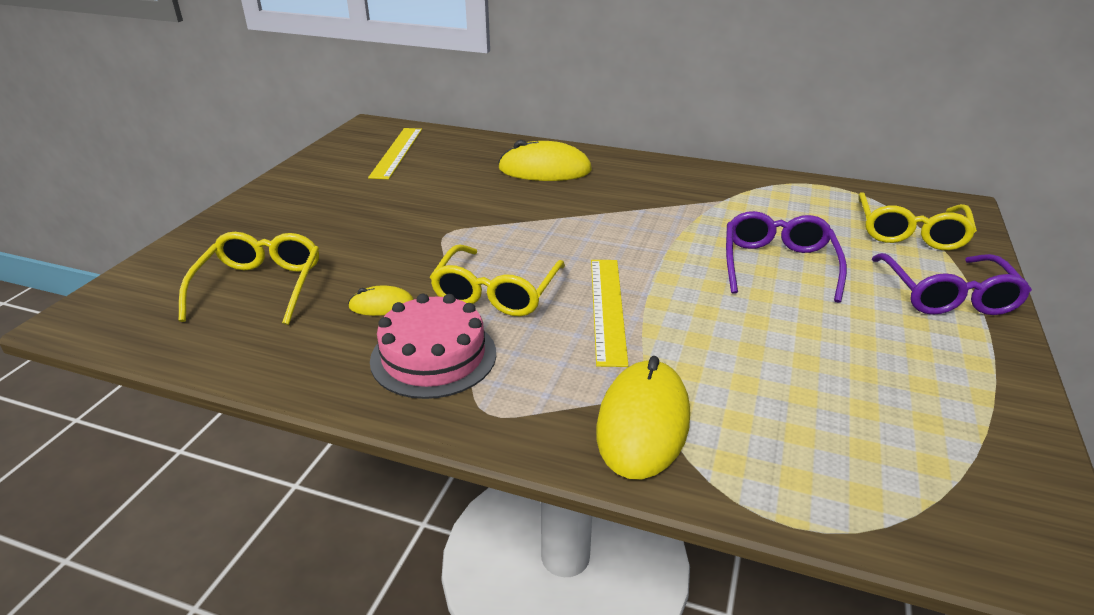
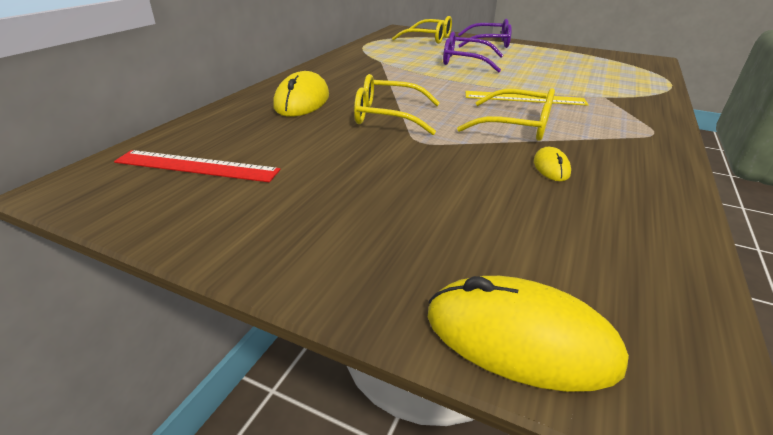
camera: 85 degrees left, 0 degrees up
yellow glasses [179,232,319,325] -> yellow glasses moved to [354,74,440,135]
yellow ruler [368,128,422,180] -> red ruler [114,150,281,182]
pink cake [370,294,496,399] -> none
yellow mouse [596,356,690,479] -> yellow mouse moved to [428,276,629,392]

